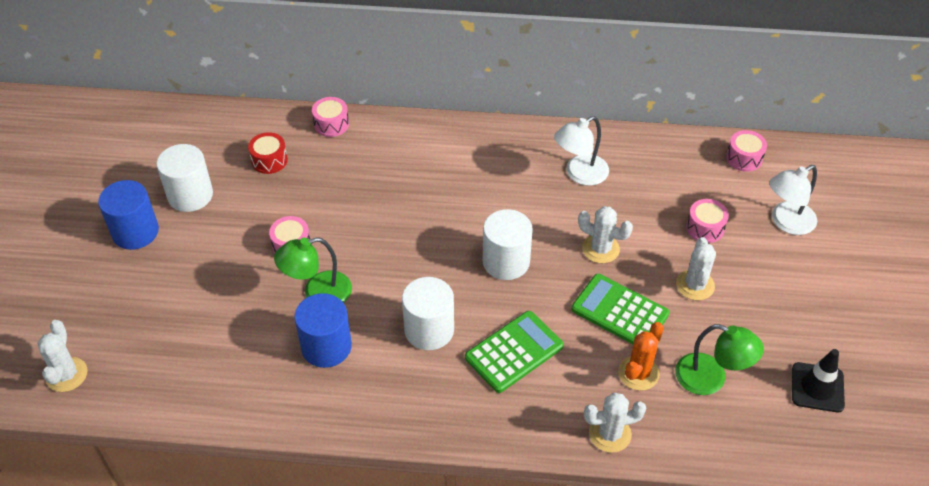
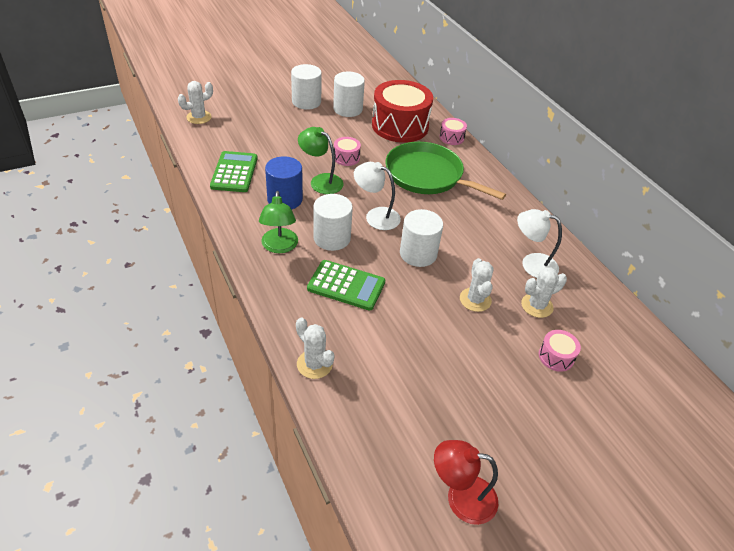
camera: 55 degrees right, 5 degrees down
blue cylinder [98,180,159,250] -> white cylinder [291,64,322,110]
red drum [248,132,288,174] -> red drum [372,80,433,143], size x2.31
green calculator [571,274,670,344] -> green calculator moved to [210,151,258,192]
orange cactus [618,322,664,391] -> none
green lamp [675,324,764,395] -> green lamp moved to [259,191,298,253]
white cactus [676,237,716,300] -> white cactus moved to [521,267,567,318]
pink drum [726,130,767,172] -> none
white lamp [769,165,817,235] -> white lamp moved to [354,162,401,230]
black traffic cone [792,349,845,412] -> red lamp [434,440,498,525]
none -> green pan [386,142,506,200]

